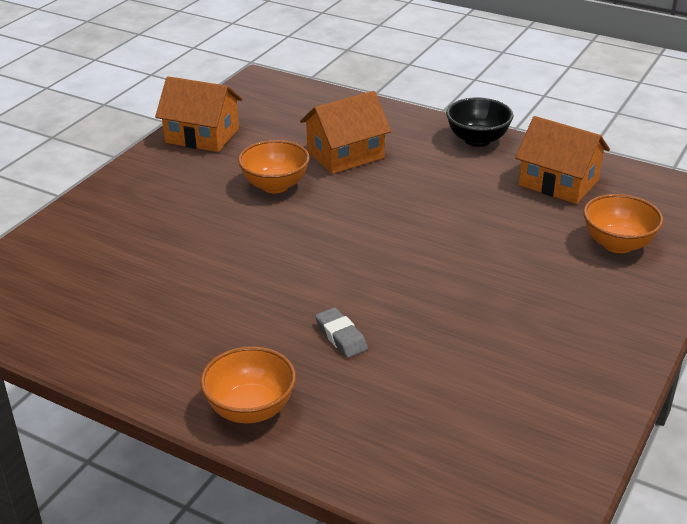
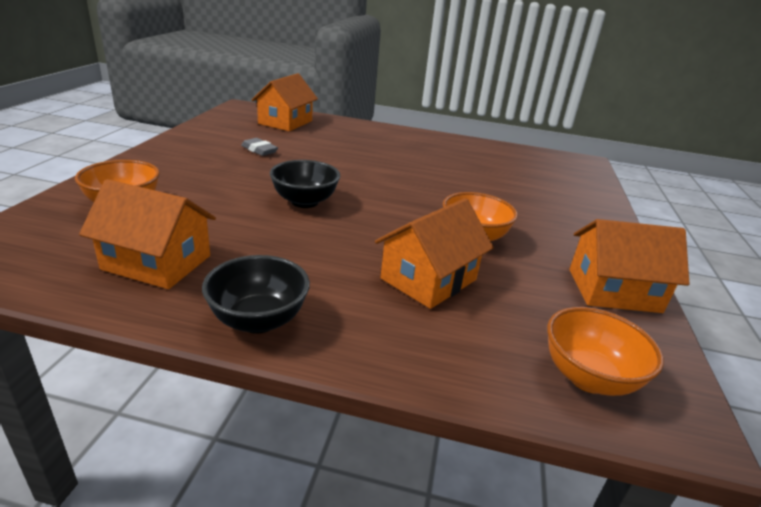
camera: 160 degrees right, 5 degrees down
orange bowl [200,346,296,423] -> orange bowl moved to [547,307,664,396]
grey eraser [315,308,368,358] -> grey eraser moved to [241,138,278,156]
none -> orange house [252,73,318,131]
none -> black bowl [270,160,340,208]

